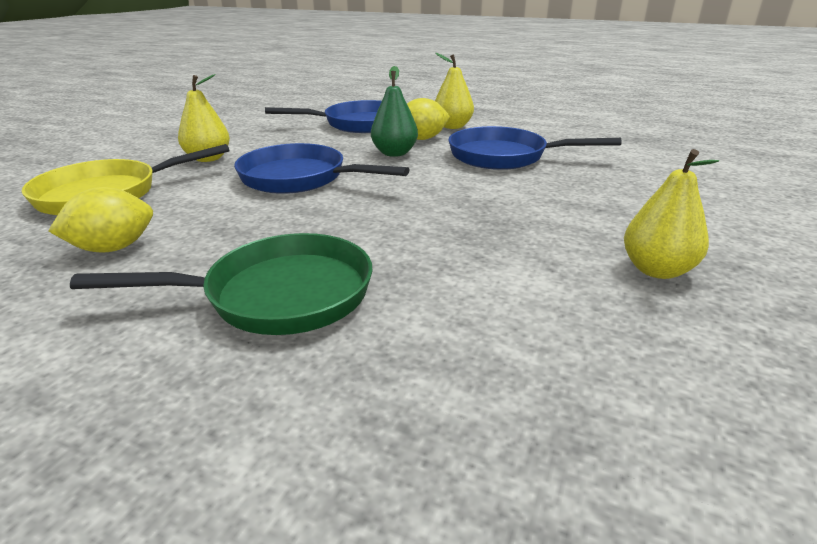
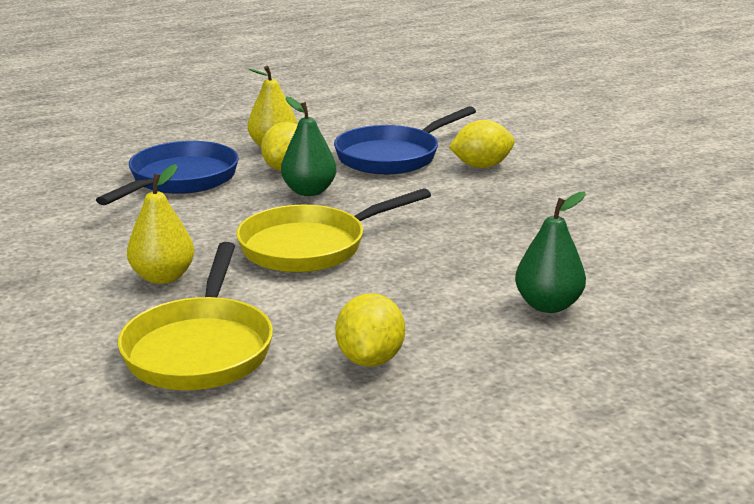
camera: 55 degrees left, 5 degrees down
green pan [70,233,372,335] -> green pear [515,191,586,313]
blue pan [234,143,410,194] -> yellow pan [236,188,431,273]
yellow pear [624,149,719,279] -> none
none -> yellow lemon [449,120,515,168]

